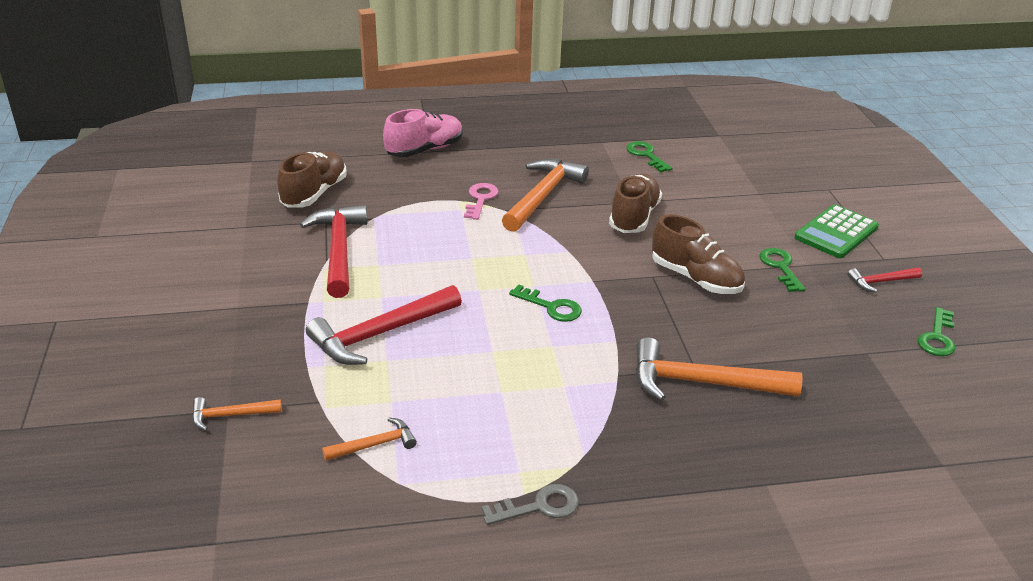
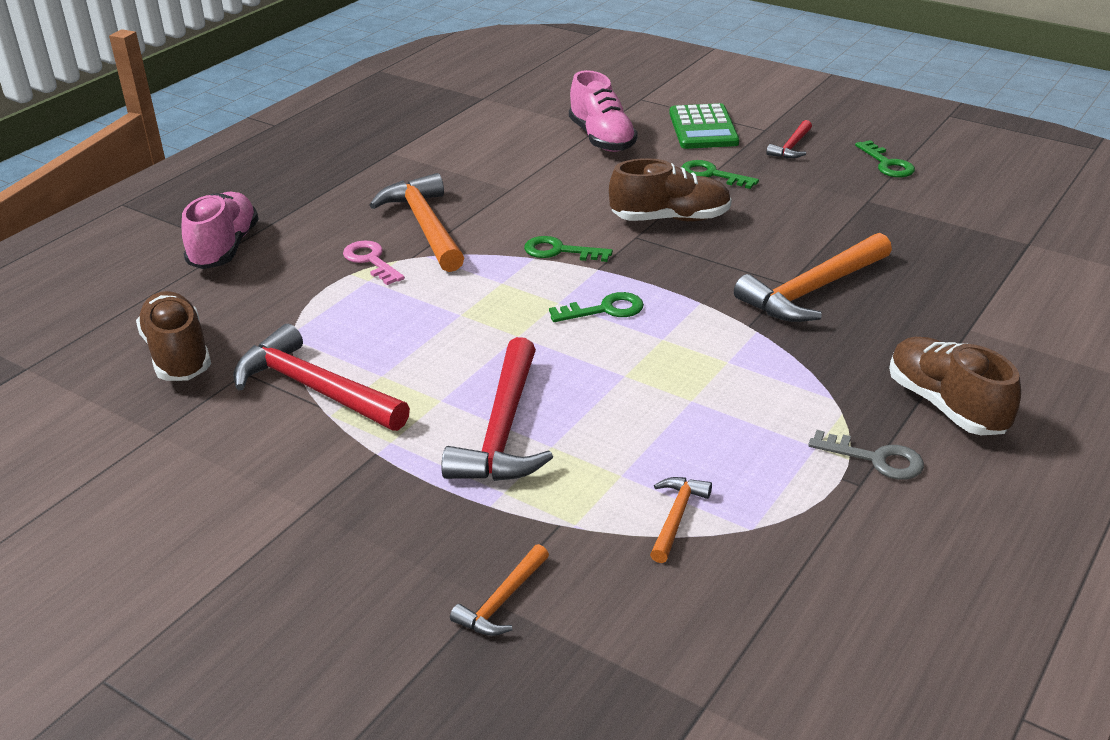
camera: 45 degrees left, 0 degrees up
grey key [482,484,579,525] -> grey key turned 90 degrees clockwise [809,430,924,480]
brown shoe [609,173,662,233] -> brown shoe moved to [889,337,1021,435]
green key [626,141,672,173] -> green key moved to [524,236,613,262]
none -> pink shoe [569,70,637,152]

